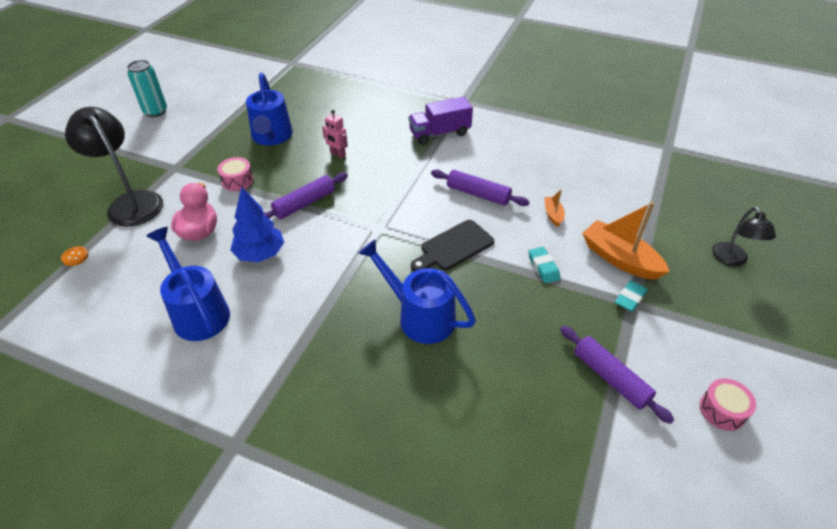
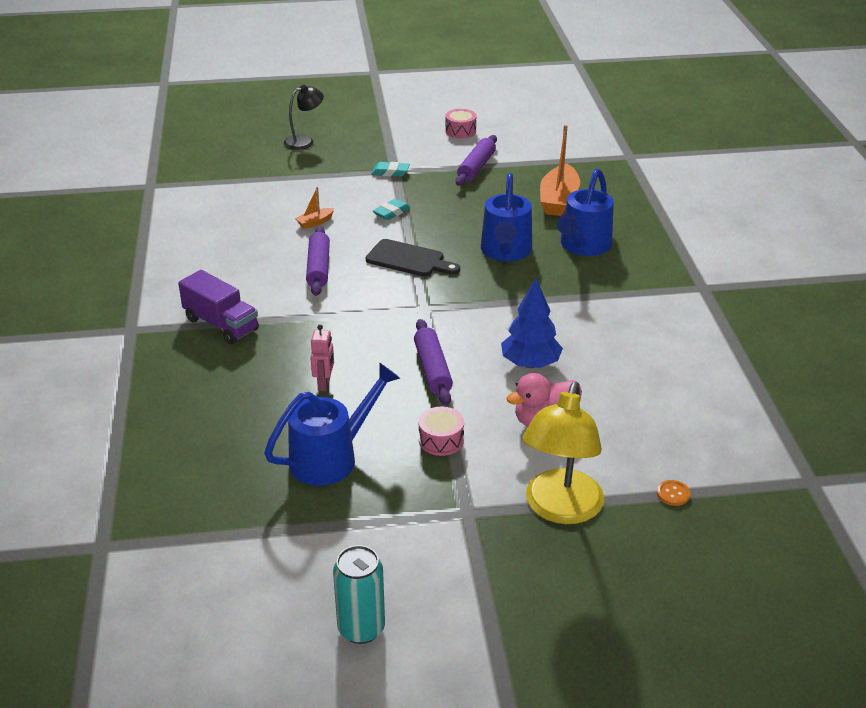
camera: 120 degrees left, 10 degrees down
black lamp [65,107,163,227] -> yellow lamp [522,382,604,524]
blue watering can [146,227,230,341] -> blue watering can moved to [557,169,614,256]
purple rolling pin [264,173,348,219] -> purple rolling pin turned 60 degrees clockwise [414,319,453,406]
orange boat [582,202,670,280] -> orange boat moved to [540,125,580,216]

